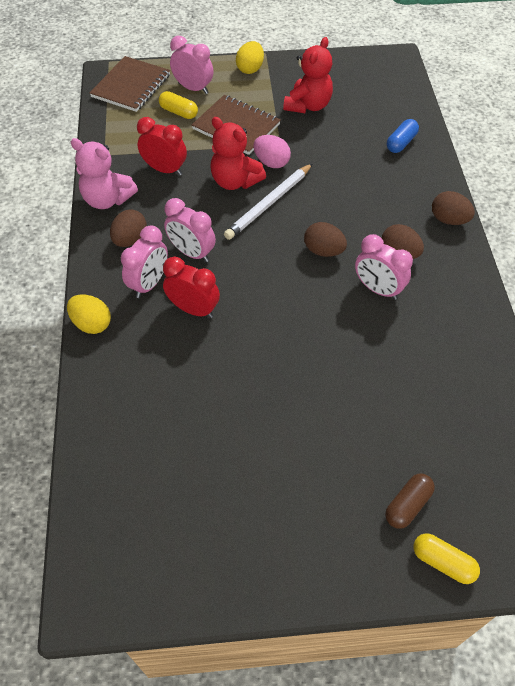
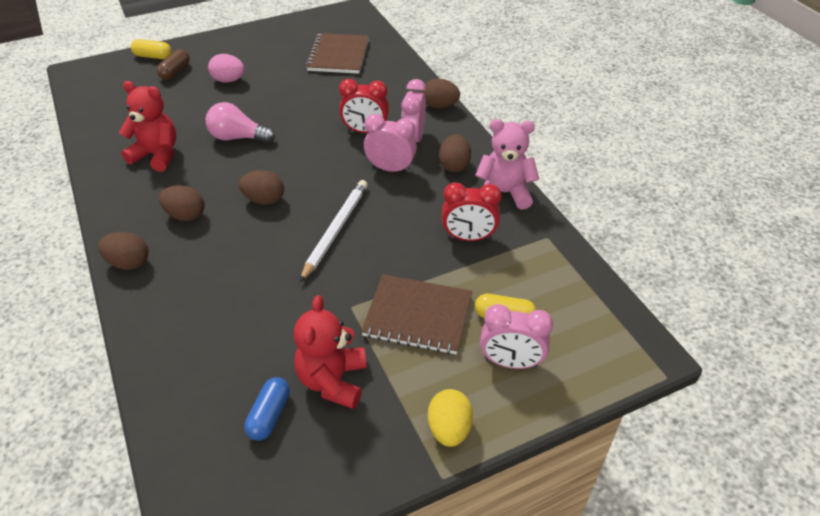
camera: 160 degrees right, 10 degrees down
yellow egg [67,294,111,334] -> brown egg [422,78,460,109]
brown notebook [89,56,170,112] -> brown notebook moved to [306,33,369,74]
red teddy bear [210,117,266,190] -> red teddy bear moved to [119,81,176,172]
pink egg [253,135,291,168] -> pink egg moved to [208,54,245,83]
pink clock [355,234,413,300] -> none
blue capsule [387,119,419,153] -> blue capsule moved to [244,377,290,441]
none -> pink light bulb [206,102,275,143]

